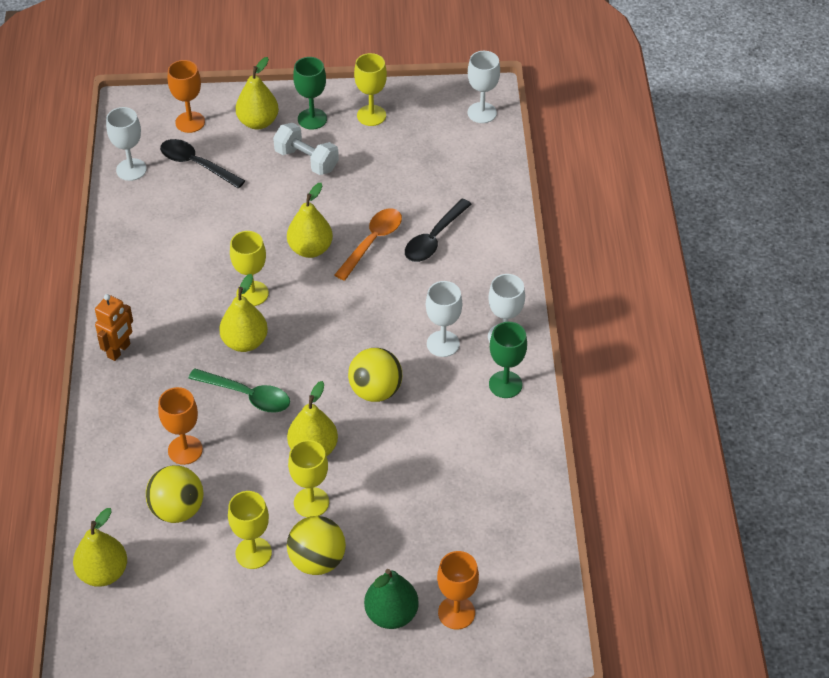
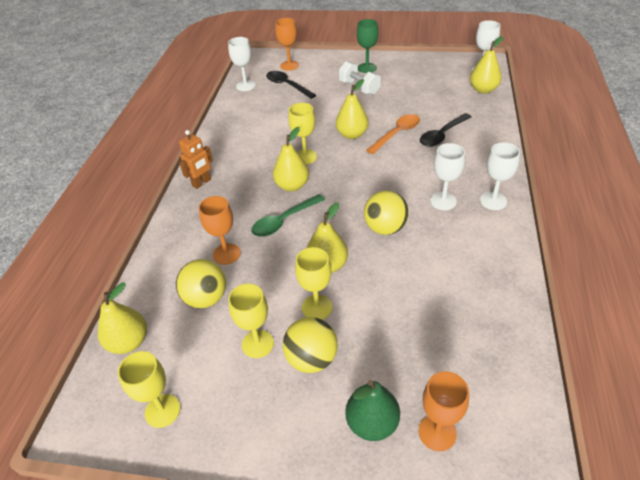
camera: 15 degrees right, 5 degrees down
green spoon [188,368,290,413] -> green spoon turned 105 degrees clockwise [251,194,325,237]
yellow pear [235,57,279,129] -> yellow pear moved to [470,36,503,94]
yellow goblet [354,53,387,126] -> yellow goblet moved to [118,351,180,428]
green goblet [489,322,527,398] -> none

